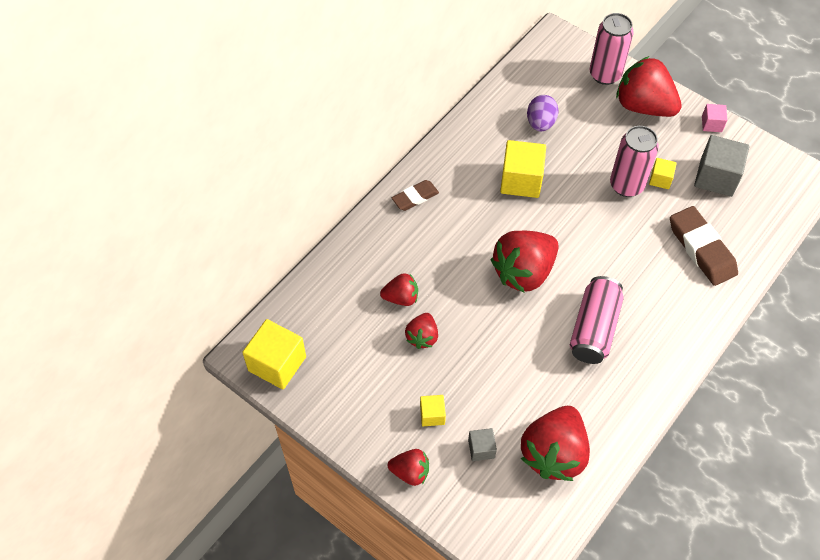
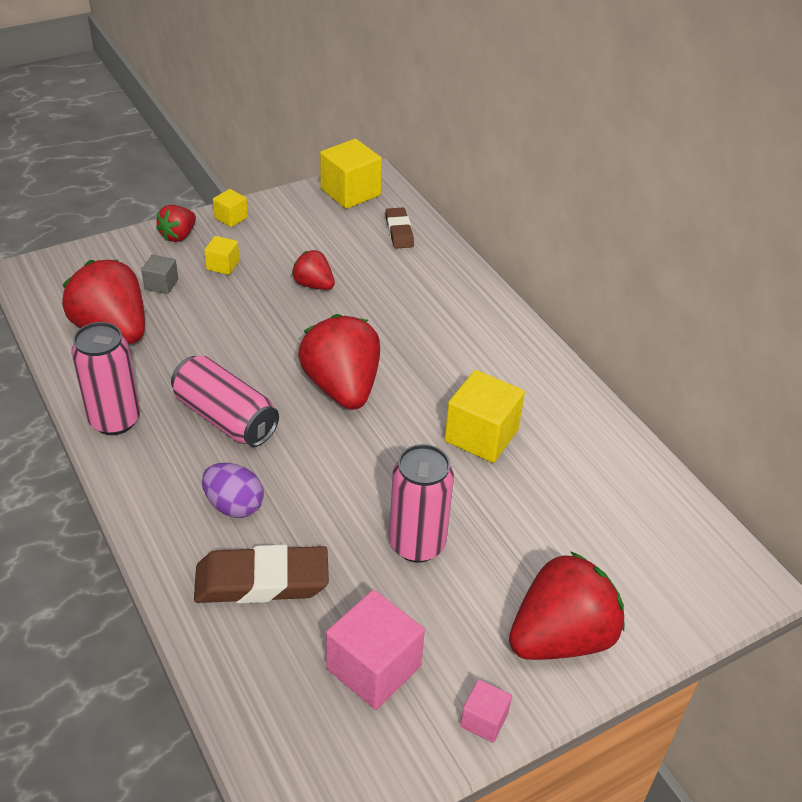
camera: 110 degrees right, 15 degrees down
red strawberry [380,273,418,306] -> none
brown eraser [392,180,439,211] -> brown eraser moved to [385,207,414,249]
purple egg [527,95,559,132] -> purple egg moved to [202,463,264,518]
pink can [589,13,634,85] -> pink can moved to [71,322,140,435]
yellow cube [649,158,677,189] -> yellow cube moved to [213,189,248,227]
grey cube [694,135,749,197] -> pink cube [326,590,425,710]

